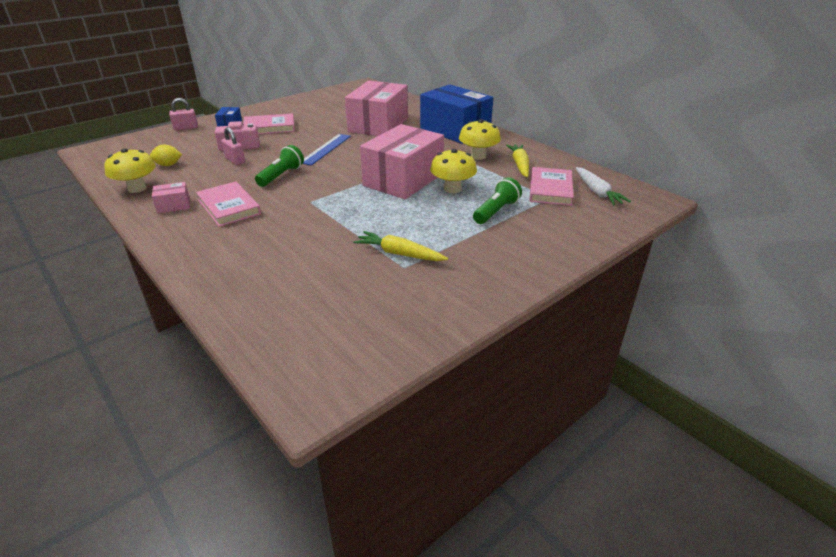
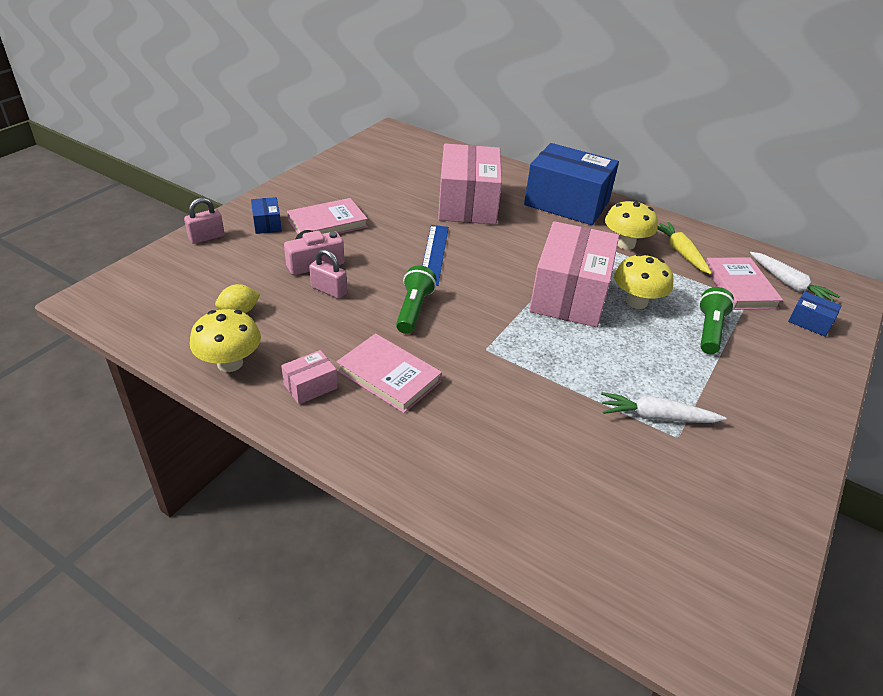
camera: 20 degrees left, 5 degrees up
yellow carrot [353,231,448,261] -> white carrot [601,392,727,423]
none -> blue box [788,291,842,337]

